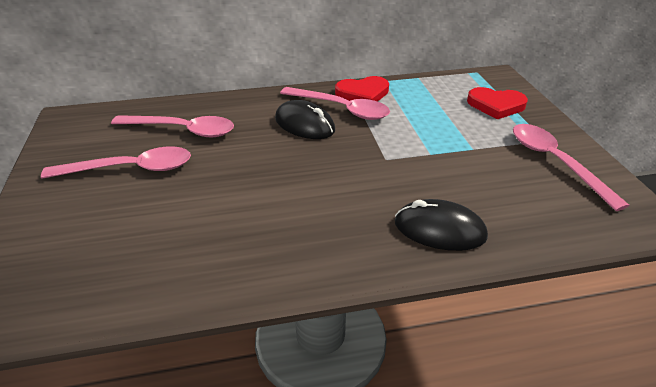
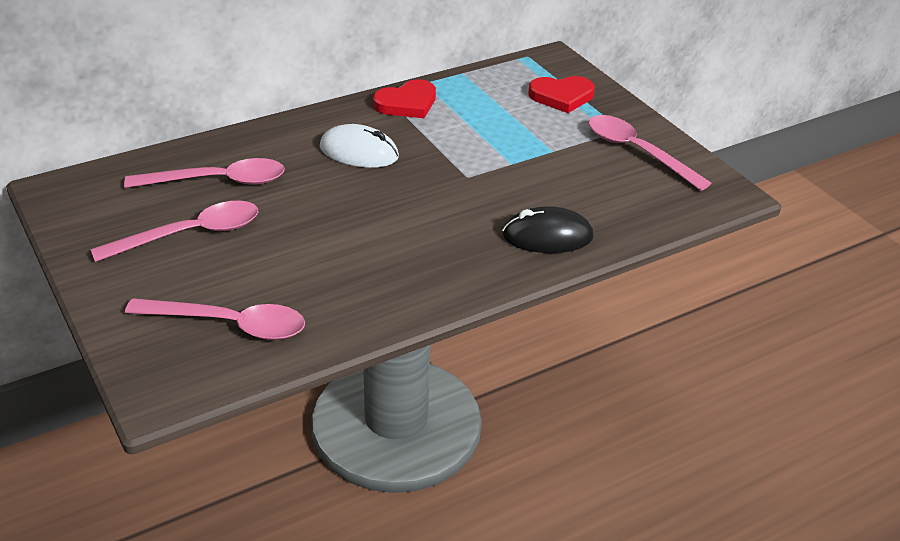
camera: 20 degrees left, 0 degrees up
black mouse [275,100,335,139] -> white mouse [320,124,399,168]
pink spoon [280,87,390,120] -> pink spoon moved to [125,298,305,340]

